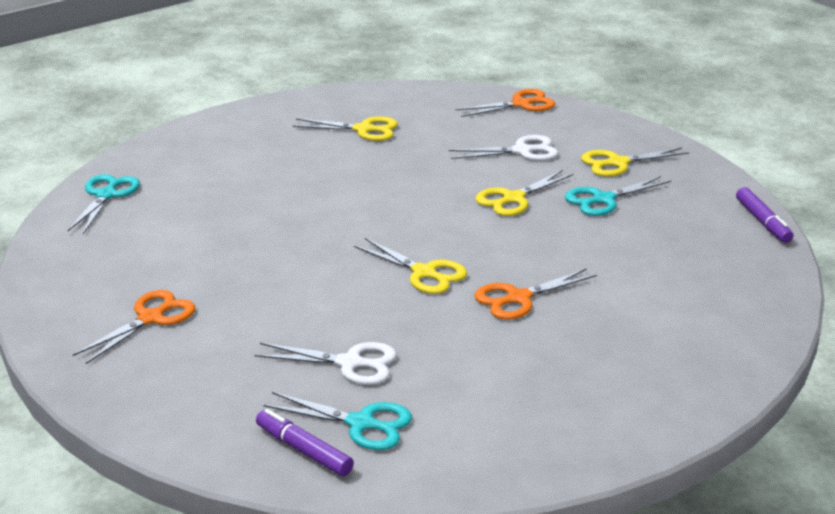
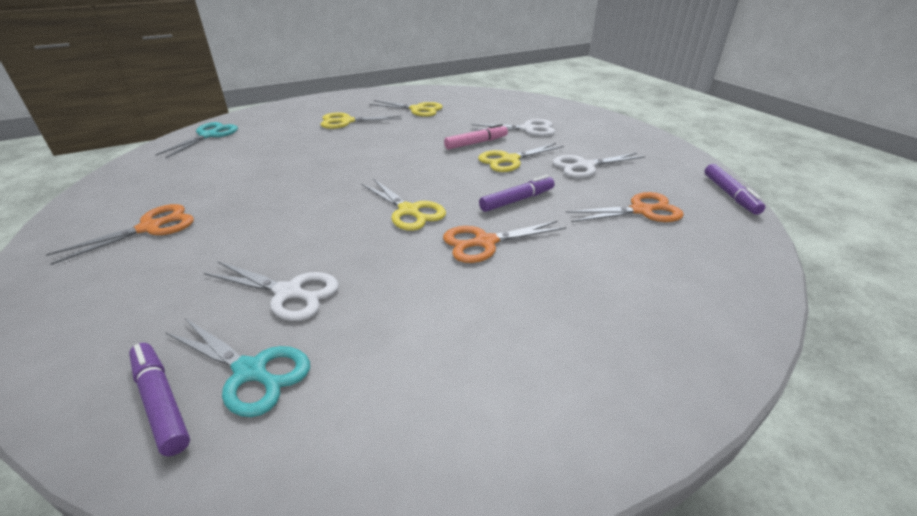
camera: 10 degrees right, 5 degrees up
orange scissors [456,89,555,117] -> orange scissors moved to [565,192,684,222]
turquoise scissors [565,176,671,216] -> white scissors [553,153,646,178]
yellow scissors [581,148,689,177] -> yellow scissors moved to [320,112,402,129]
none -> pink marker [444,124,508,150]
none -> purple marker [479,175,555,212]

